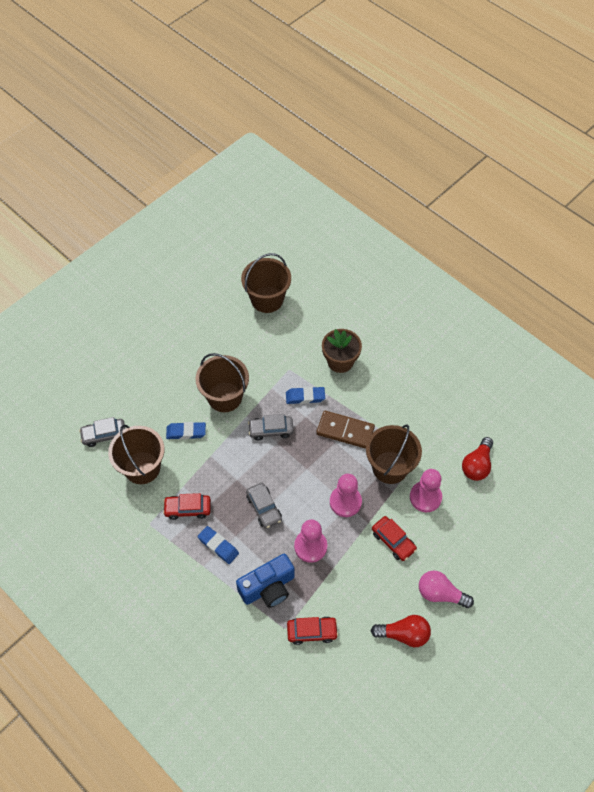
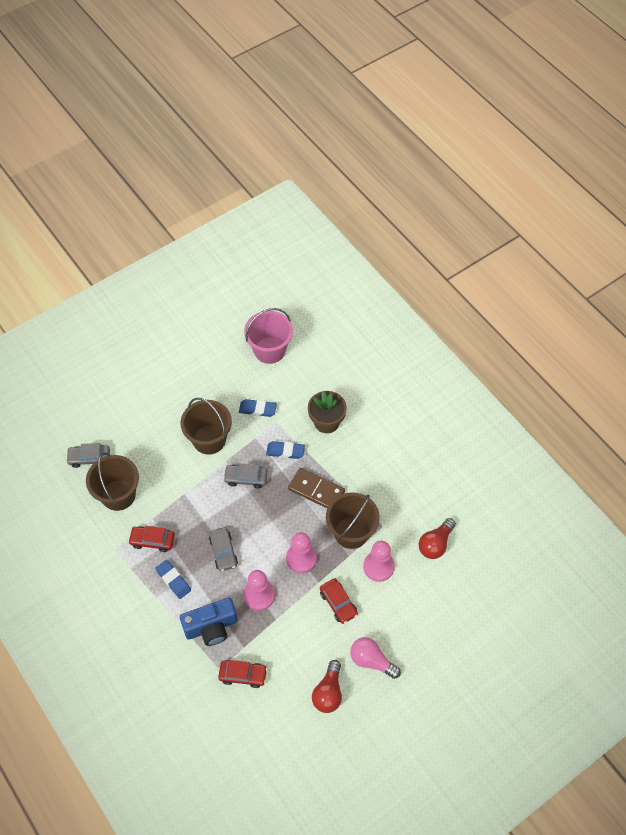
camera: 10 degrees right, 0 degrees up
blue eraser [166,422,206,440] -> blue eraser moved to [239,399,277,417]
brown bucket [241,253,291,313] -> pink bucket [244,308,293,364]
red light bulb [371,615,431,647] -> red light bulb turned 90 degrees clockwise [312,660,342,713]

